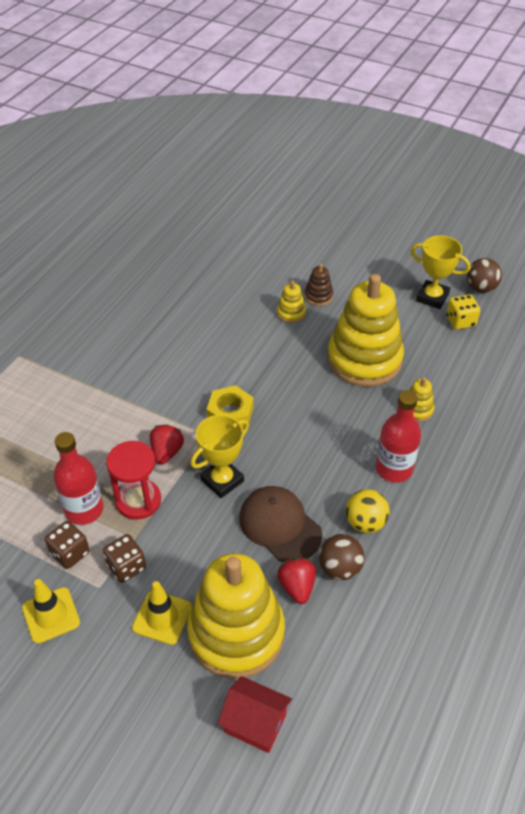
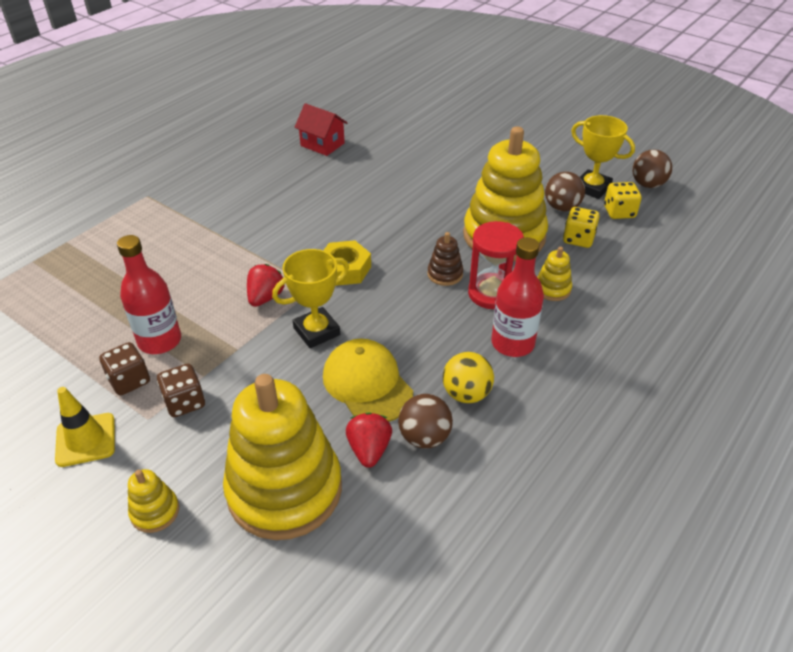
camera: 10 degrees right, 5 degrees down
red hourglass [106,441,161,520] -> red hourglass moved to [468,221,524,309]
yellow traffic cone [132,581,192,645] -> none
red house [218,676,292,753] -> red house moved to [294,103,347,156]
brown cap [239,486,322,562] -> yellow cap [323,339,413,422]
yellow stacking toy [277,280,306,323] -> yellow stacking toy moved to [128,469,179,533]
brown stacking toy [305,263,333,306] -> brown stacking toy moved to [428,232,463,286]
none -> brown ball [545,172,585,211]
none -> yellow dice [563,207,600,248]

